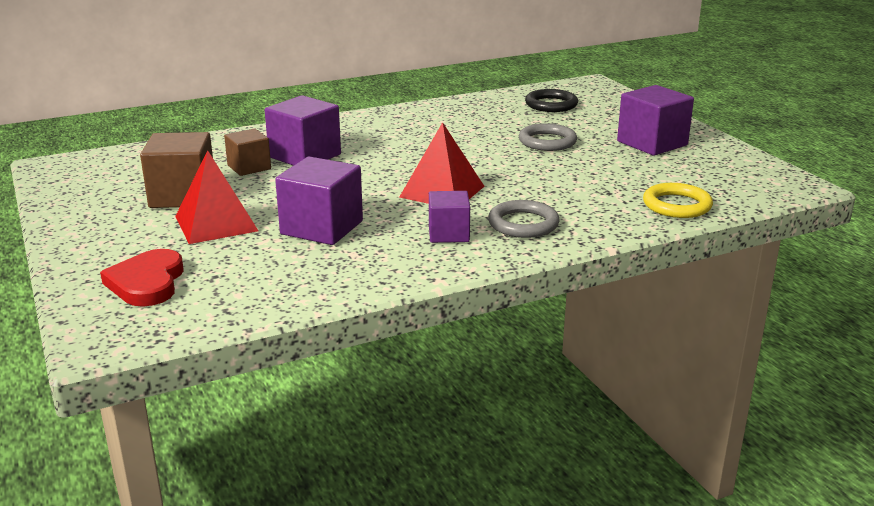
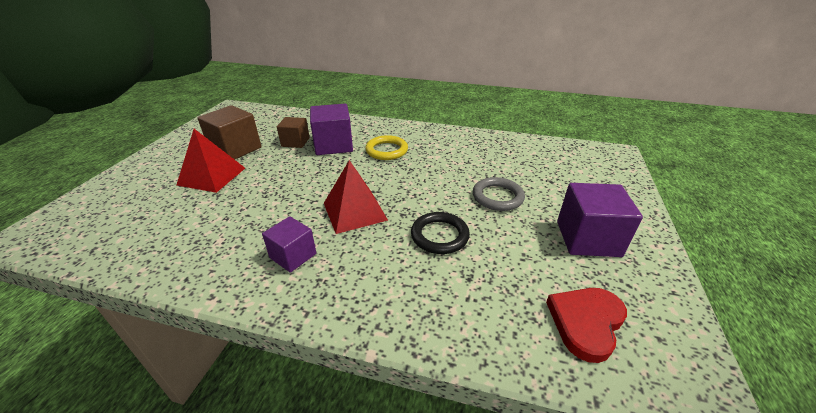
camera: 40 degrees right, 10 degrees up
red heart [100,249,184,307] -> red heart moved to [546,288,627,363]
purple cube [275,156,363,245] -> none
grey ring [488,200,560,238] -> none
black ring [525,89,578,112] -> black ring moved to [411,212,470,254]
yellow ring [643,183,713,218] -> yellow ring moved to [365,135,408,160]

